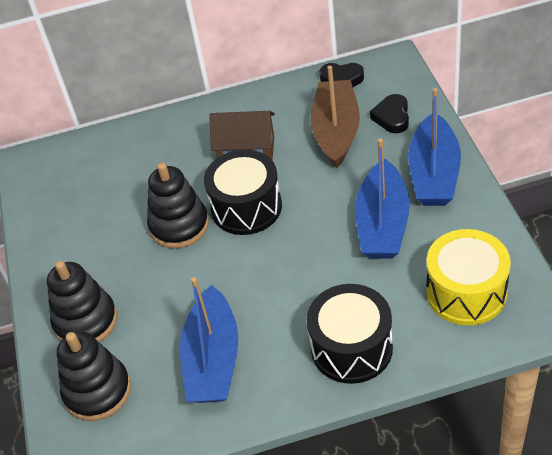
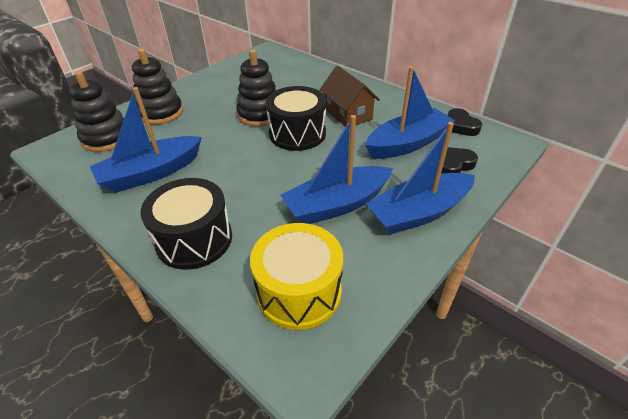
camera: 50 degrees right, 5 degrees down
brown boat [310,66,360,168] -> blue boat [365,66,455,159]

